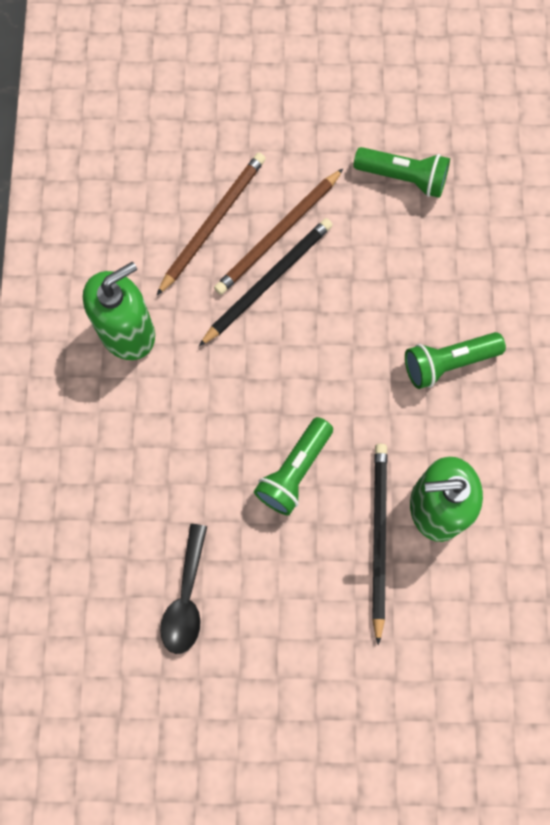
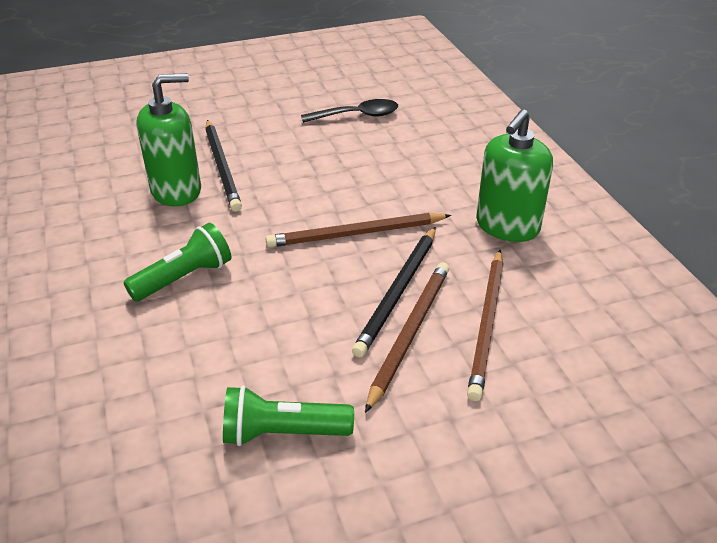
camera: 160 degrees right, 35 degrees down
black spoon [160,524,207,654] -> black spoon turned 90 degrees clockwise [301,99,398,123]
green flashlight [254,417,333,516] -> none
none -> brown pencil [266,213,451,247]

